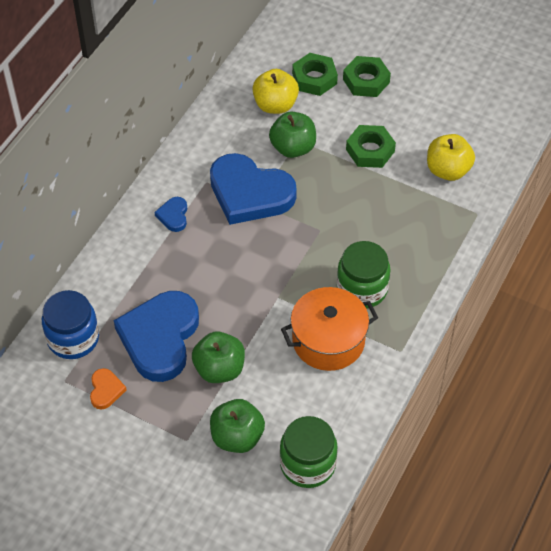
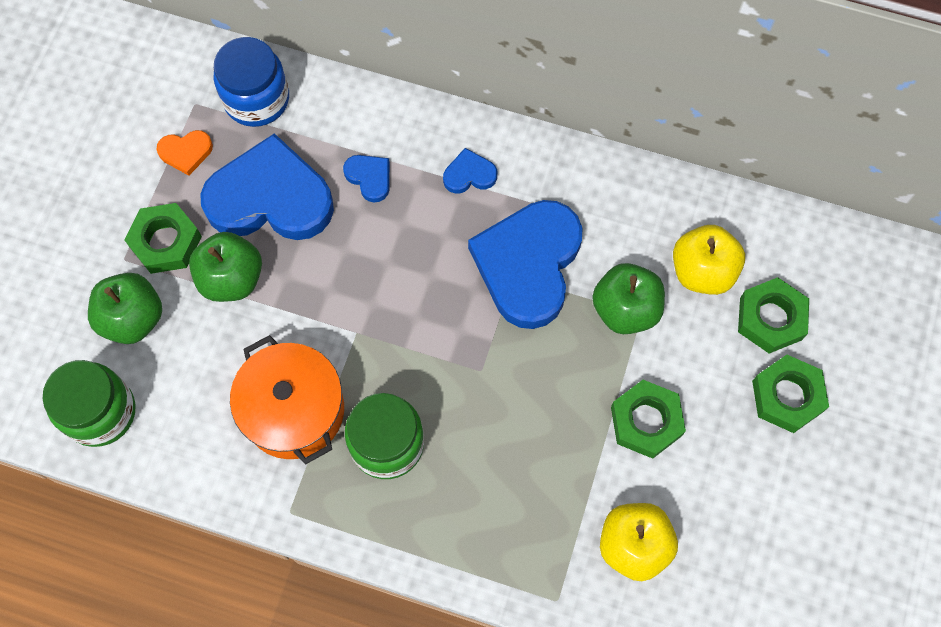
camera: 80 degrees right, 15 degrees up
none -> green nut [125,203,202,274]
none -> blue heart [343,155,390,203]

